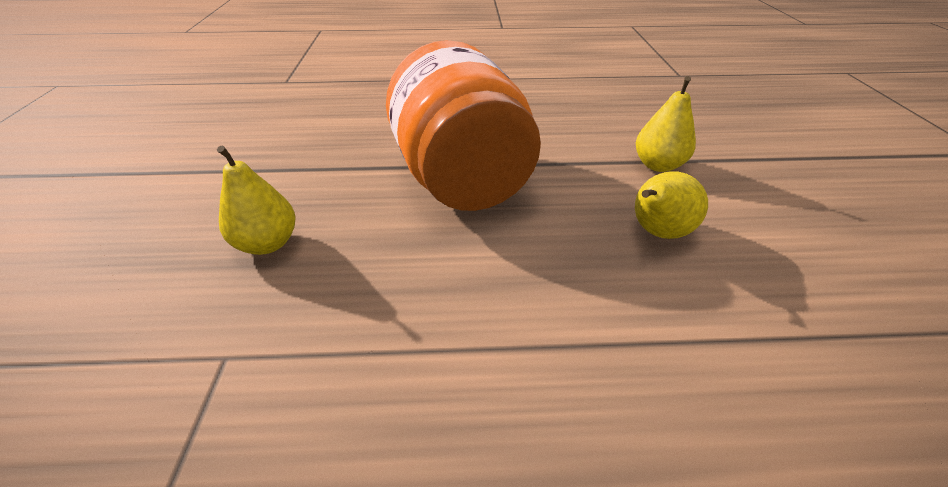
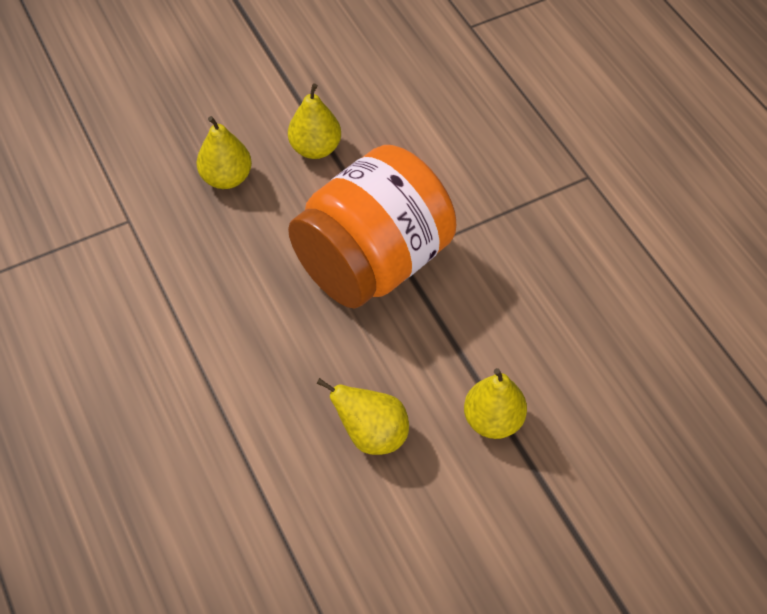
camera: 65 degrees right, 15 degrees up
none -> yellow pear [288,83,341,159]

